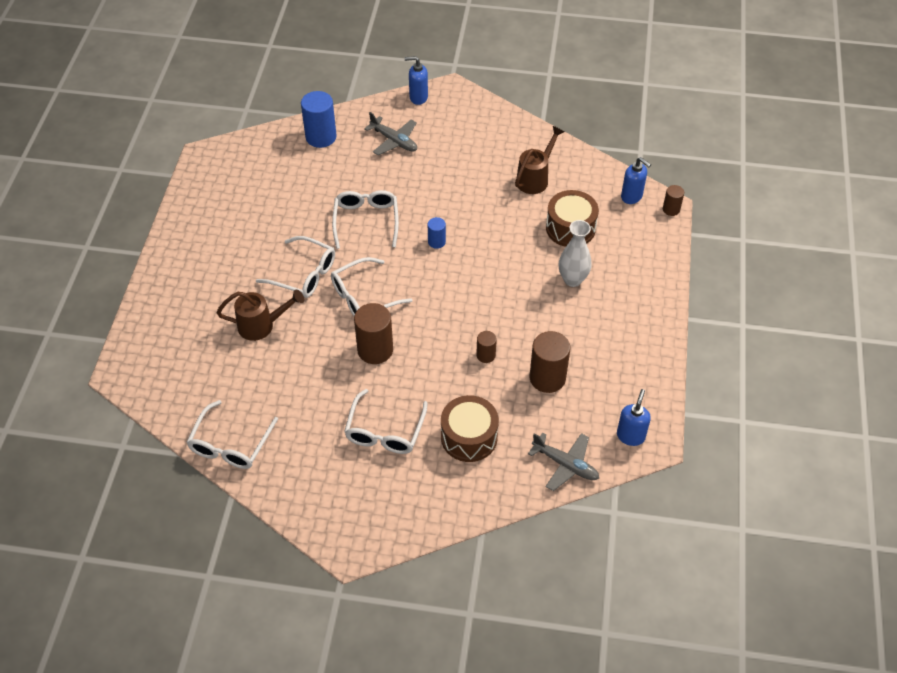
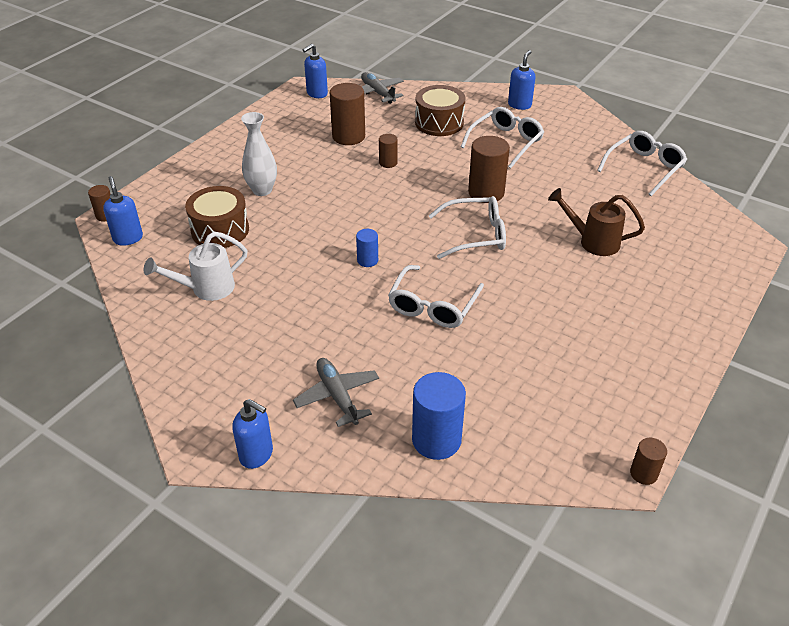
camera: 155 degrees left, 10 degrees down
white glasses [256,236,335,298] -> none
brown watering can [515,126,564,194] -> white watering can [144,232,248,301]
none -> blue soap dispenser [508,50,536,110]
none -> brown cylinder [630,438,667,485]

